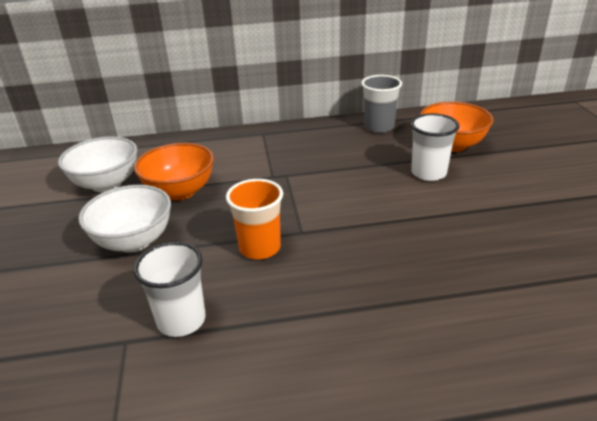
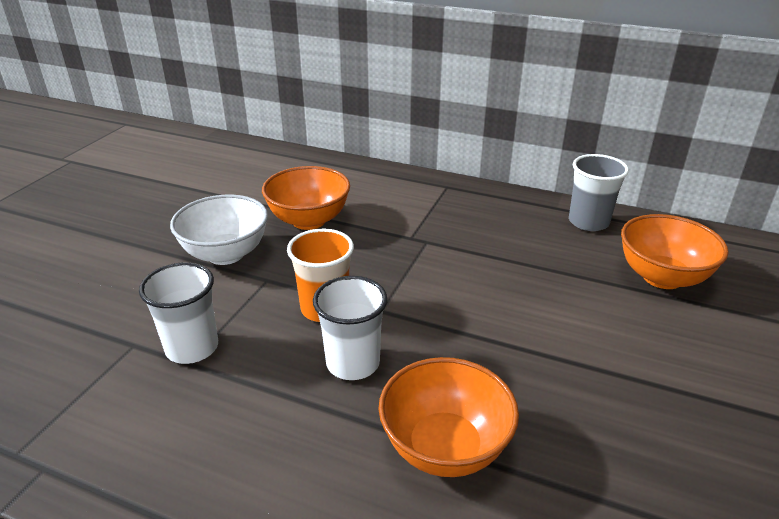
camera: 30 degrees right, 0 degrees up
white bowl [58,137,137,192] -> none
white cup [411,113,459,181] -> white cup moved to [313,276,387,380]
none -> orange bowl [378,357,519,477]

